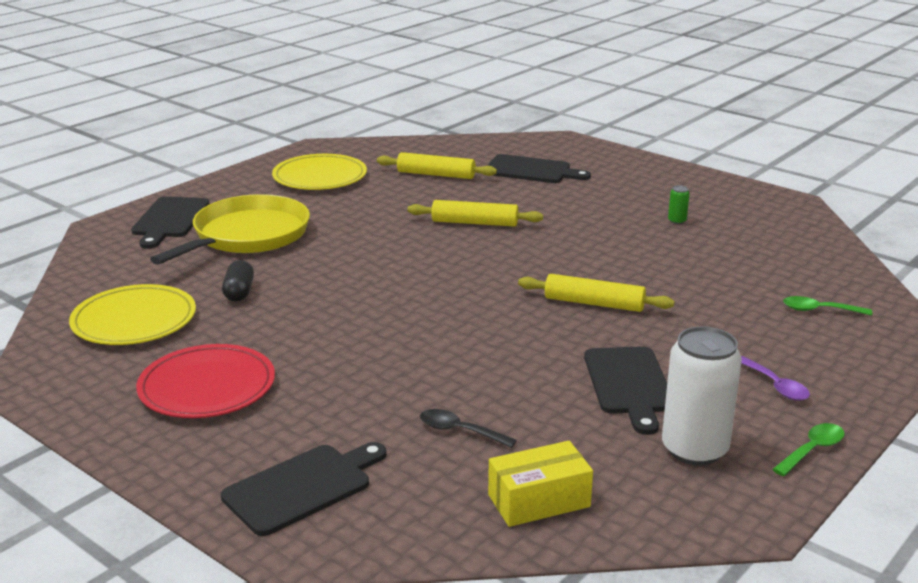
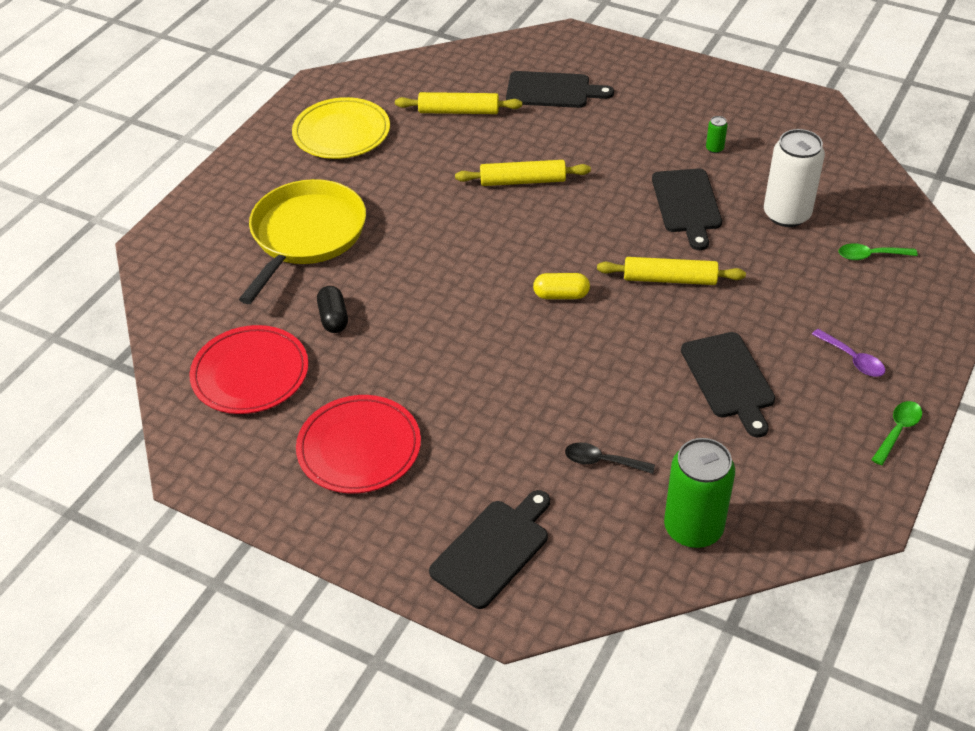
camera: 10 degrees left, 20 degrees up
yellow plate [69,284,196,345] -> red plate [189,325,309,414]
black cutting board [131,196,209,249] -> black cutting board moved to [652,168,722,250]
yellow box [488,441,593,527] -> green can [664,438,735,548]
white can [662,326,742,466] -> white can moved to [764,129,825,227]
none -> yellow capsule [533,273,590,299]

